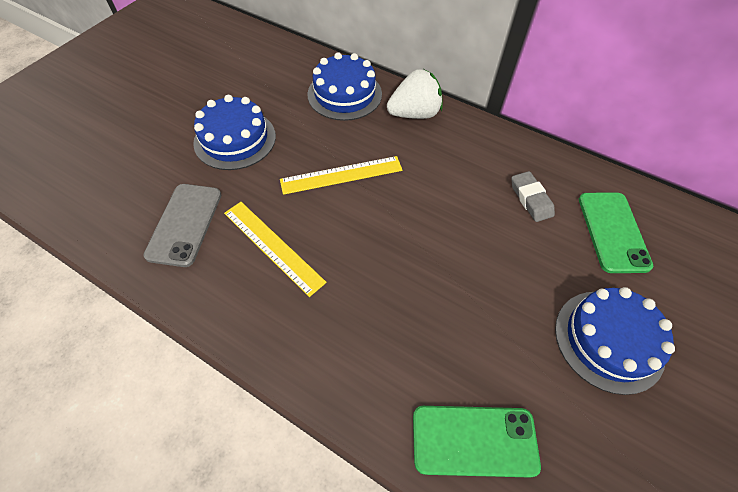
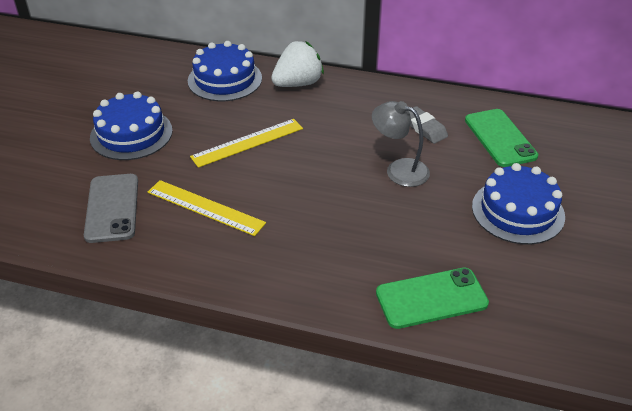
camera: 15 degrees left, 15 degrees down
none -> grey lamp [372,101,430,187]

